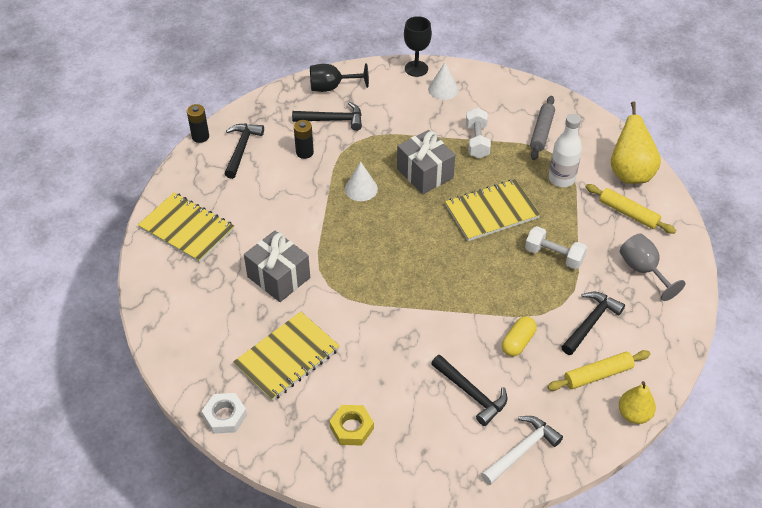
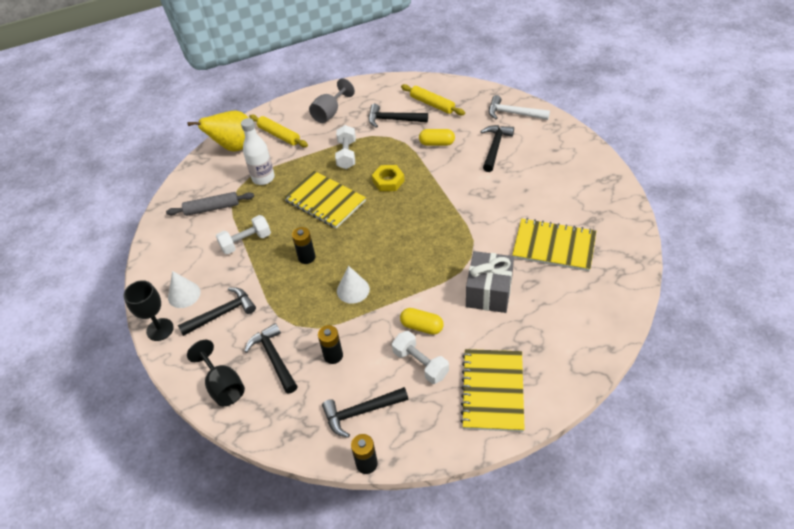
camera: 115 degrees left, 0 degrees up
white nut [202,393,247,434] -> none
yellow nut [329,405,374,446] -> yellow nut moved to [372,165,405,191]
grey gift [397,130,455,194] -> black battery [292,227,315,264]
yellow rolling pin [586,184,676,234] -> yellow rolling pin turned 60 degrees counterclockwise [249,115,308,147]
yellow pear [619,381,656,424] -> none
none -> black hammer [178,287,256,336]
none -> white dumbbell [392,331,449,384]
none -> yellow capsule [400,308,444,335]

